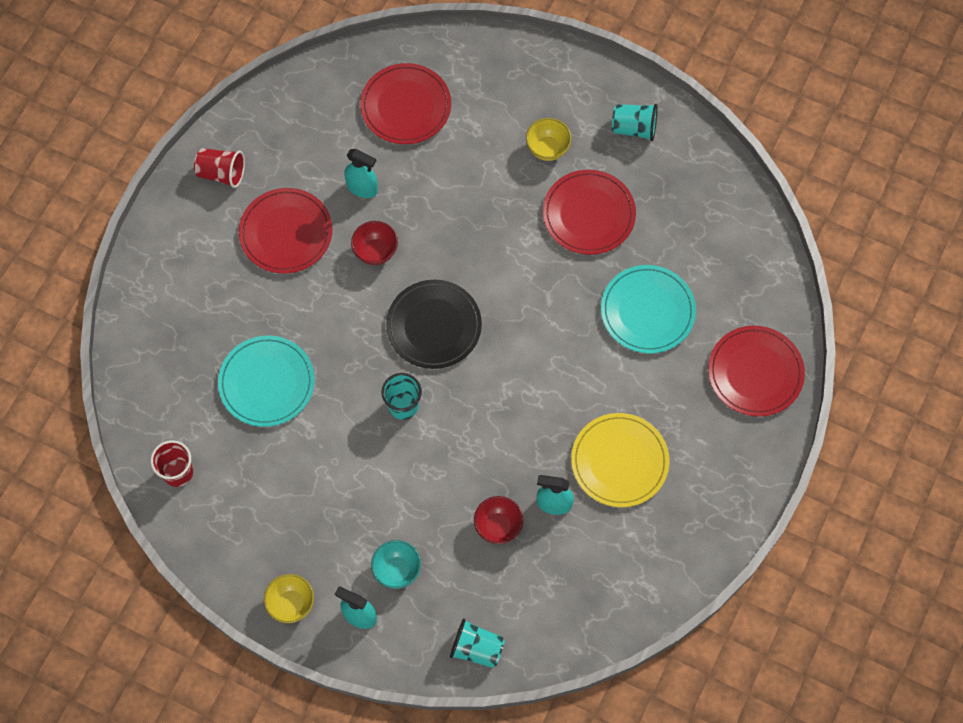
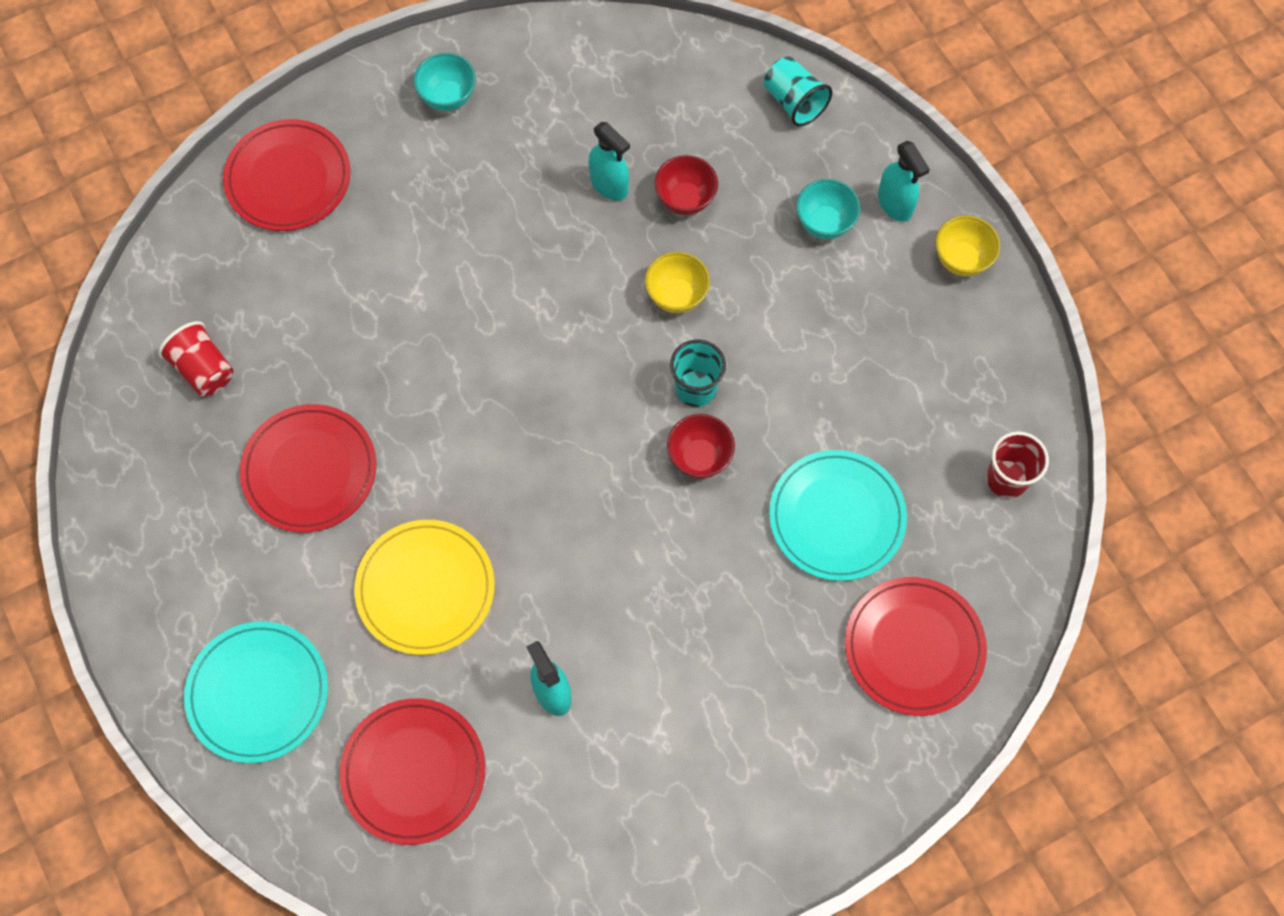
camera: 145 degrees left, 0 degrees up
red cup [194,148,245,188] -> red cup moved to [158,321,233,396]
red plate [239,188,332,274] -> red plate moved to [845,577,987,716]
red bowl [351,221,398,265] -> red bowl moved to [667,414,735,479]
black plate [386,280,482,369] -> none
yellow bowl [526,118,572,161] -> yellow bowl moved to [645,252,710,313]
yellow plate [571,413,669,507] -> yellow plate moved to [354,520,495,655]
turquoise plate [601,265,696,353] -> turquoise plate moved to [184,621,328,763]
turquoise cup [612,104,658,141] -> none
none -> turquoise bowl [414,53,476,111]

